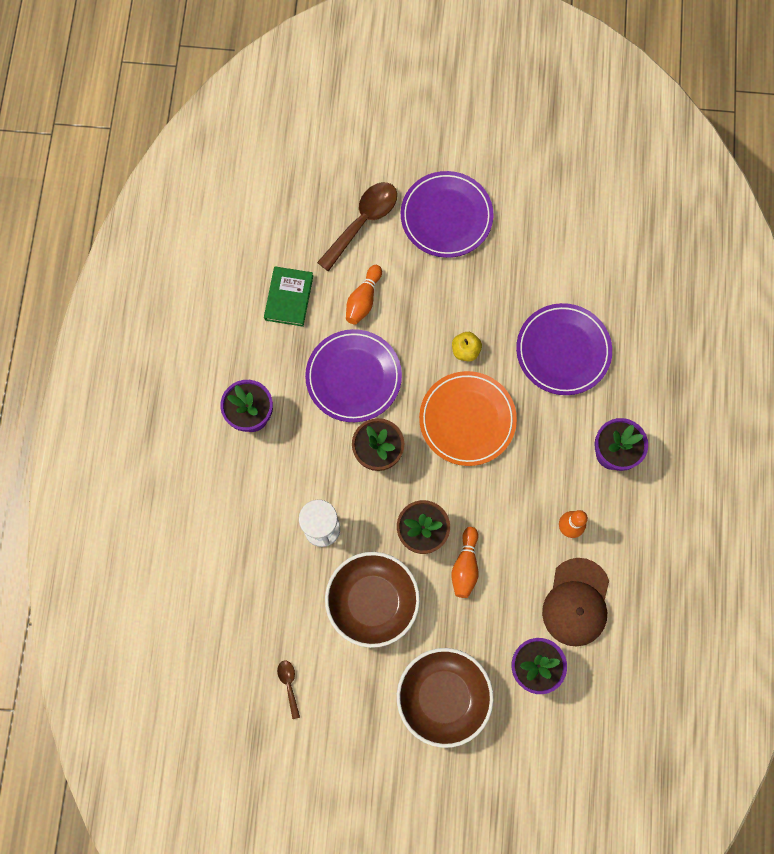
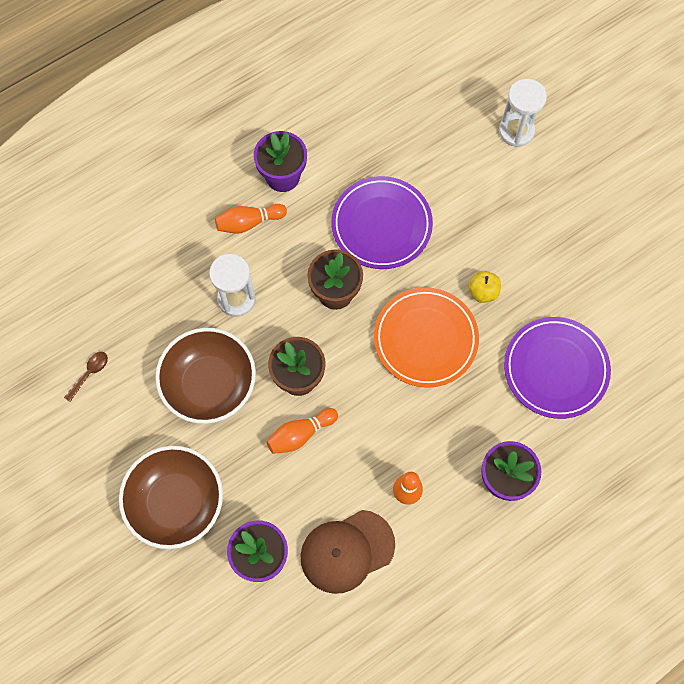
camera: 50 degrees right, 5 degrees down
green book [264,266,313,327] -> none
brown spoon [317,182,397,271] -> white hourglass [499,79,547,147]
orange bowling pin [346,265,382,325] -> orange bowling pin moved to [215,204,287,233]
purple plate [401,171,494,258] -> none

